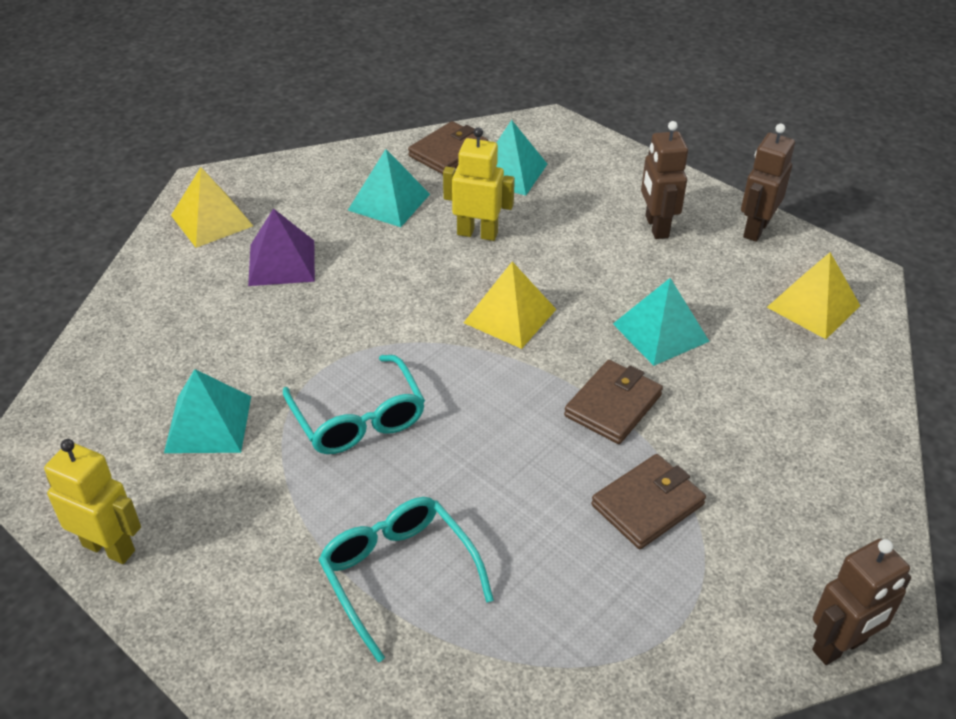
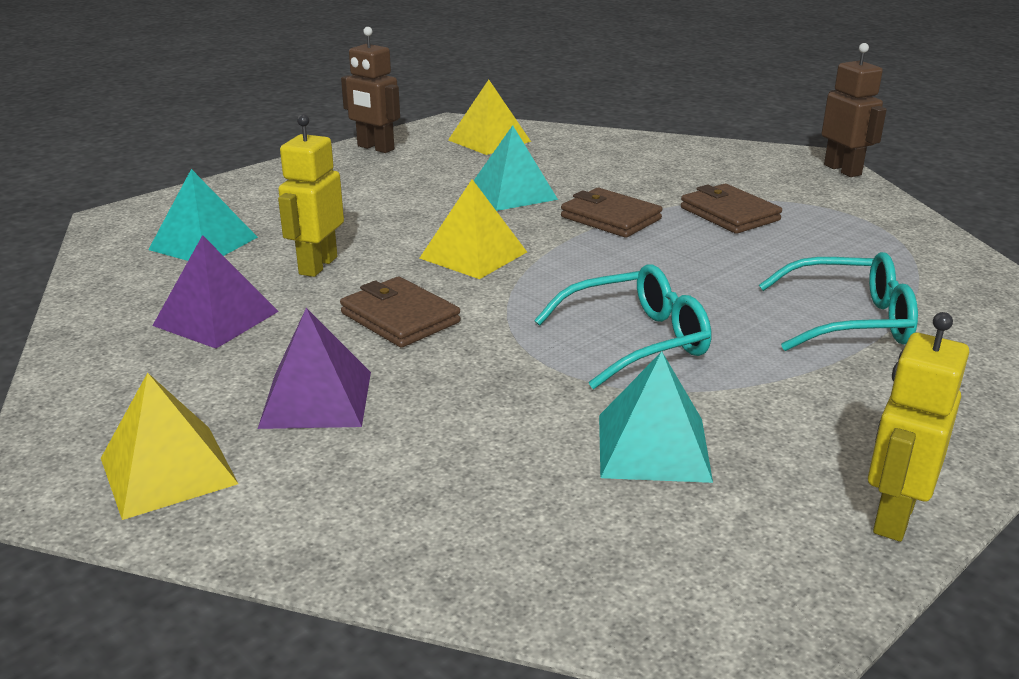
camera: 85 degrees left, 15 degrees down
turquoise glasses [318,497,494,662] -> turquoise glasses turned 150 degrees counterclockwise [759,252,918,351]
turquoise pyramid [348,149,430,227] -> purple pyramid [152,235,279,349]
brown wallet [408,121,488,174] -> brown wallet moved to [340,277,461,348]
brown robot [641,121,688,239] -> none

